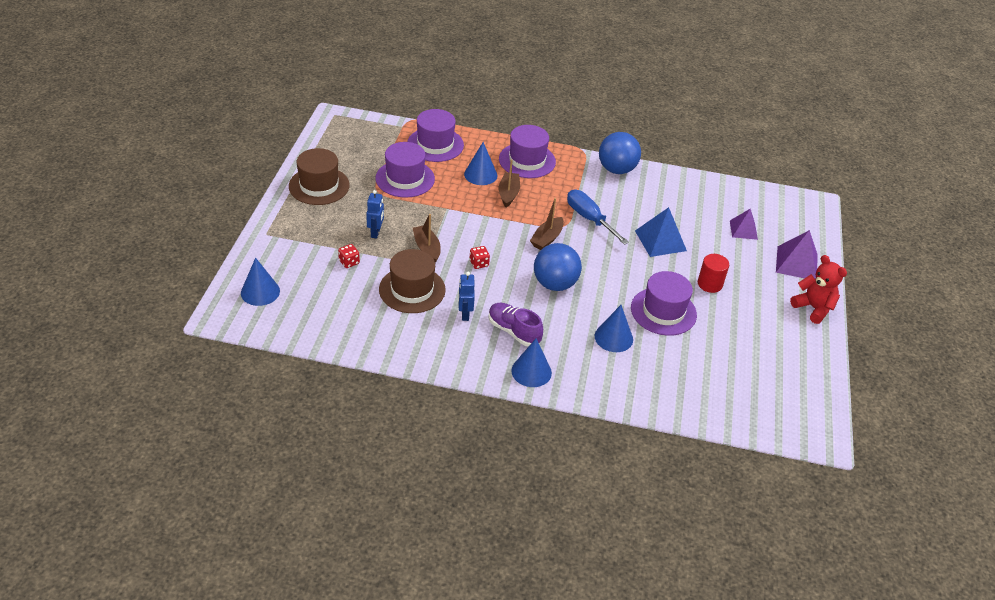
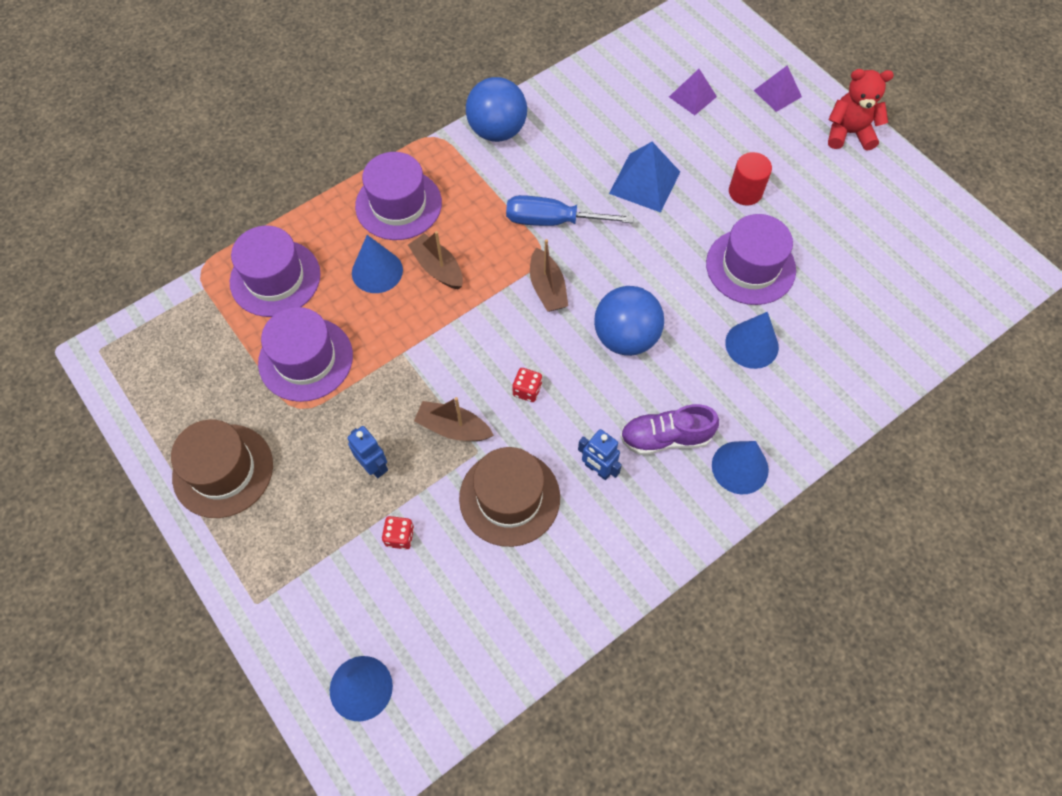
camera: 45 degrees left, 20 degrees up
purple pyramid [776,230,818,278] -> purple pyramid [753,65,802,112], size x0.66

